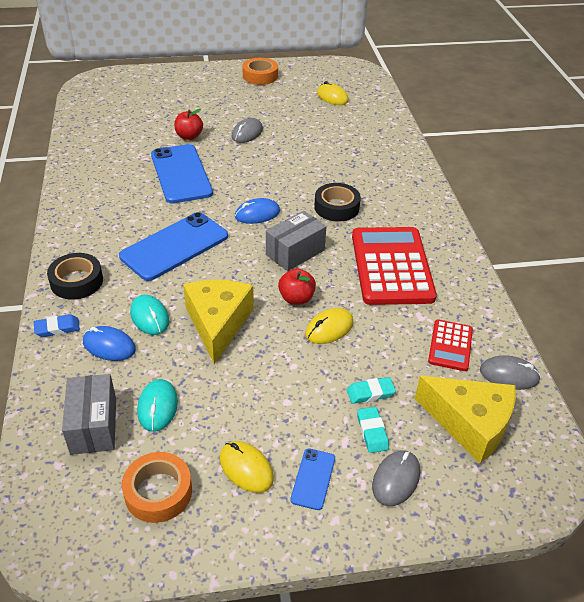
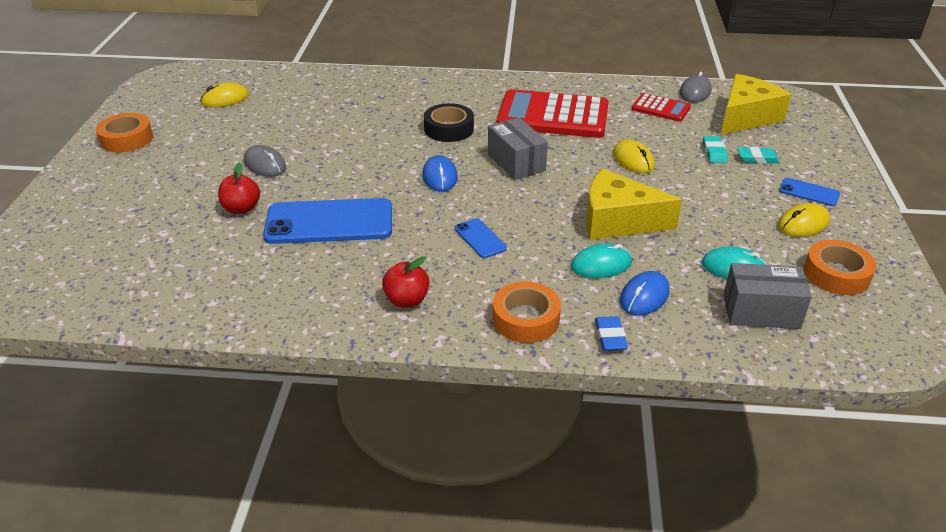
camera: 75 degrees left, 5 degrees down
black tape [47,253,103,300] -> orange tape [492,281,561,343]
blue phone [119,212,228,281] -> blue phone [455,218,507,258], size x0.46
red apple [278,269,316,305] -> red apple moved to [382,256,429,307]
grey mouse [372,450,420,506] -> none

